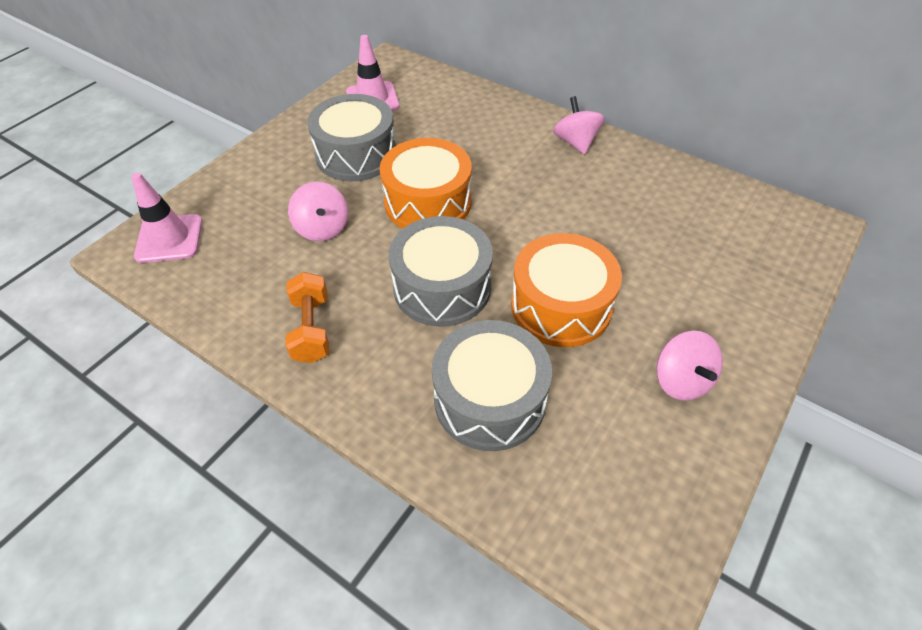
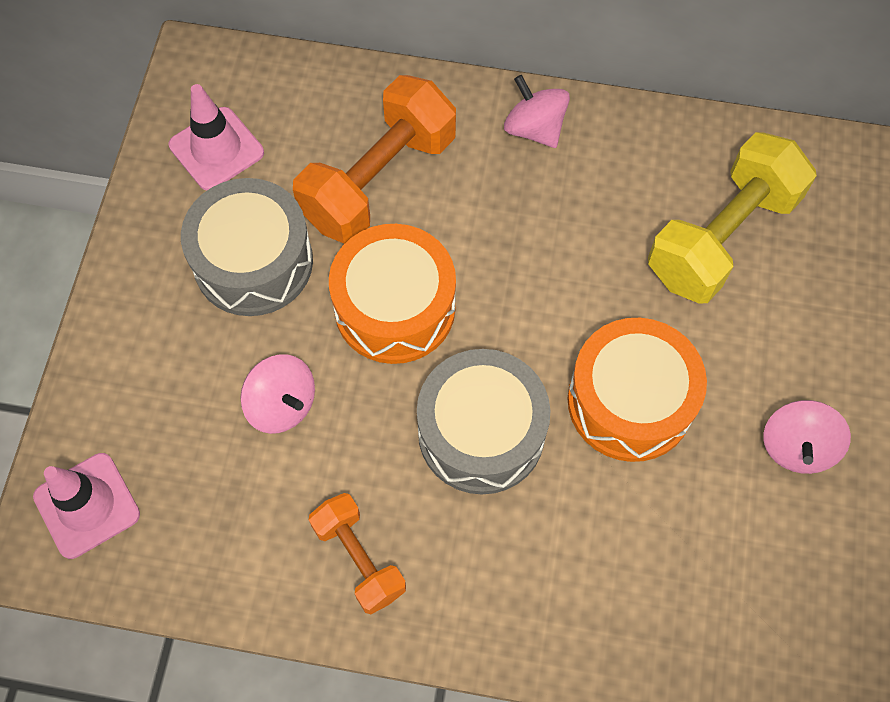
camera: 25 degrees left, 15 degrees up
grey drum [432,320,552,451] -> none
pink spinning top [657,331,723,401] -> pink spinning top turned 60 degrees clockwise [763,400,851,474]
none -> orange dumbbell [293,75,456,244]
none -> yellow dumbbell [648,132,817,303]

